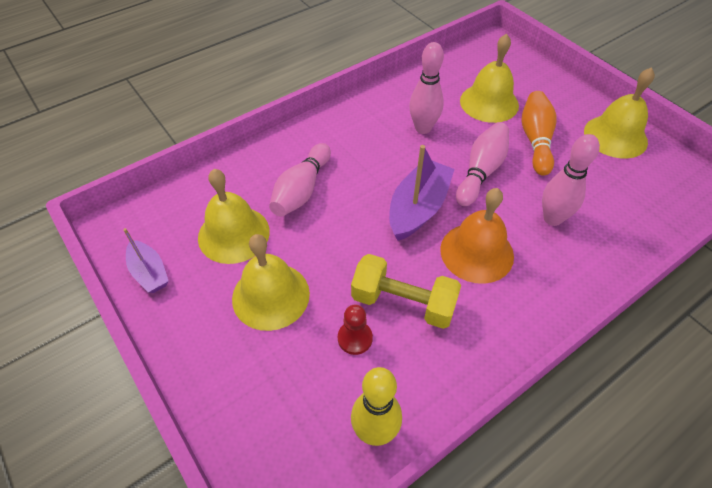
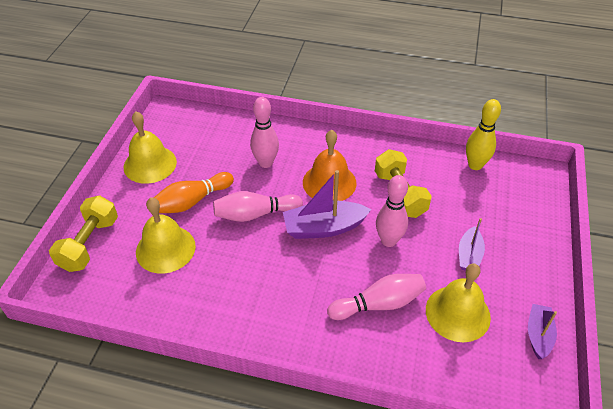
camera: 130 degrees left, 5 degrees down
yellow bell [232,234,310,331] -> purple boat [459,218,485,271]
red pawn [338,304,373,355] -> none
pink bowling pin [409,42,444,134] -> pink bowling pin moved to [376,175,408,247]
none -> yellow dumbbell [49,195,118,272]

